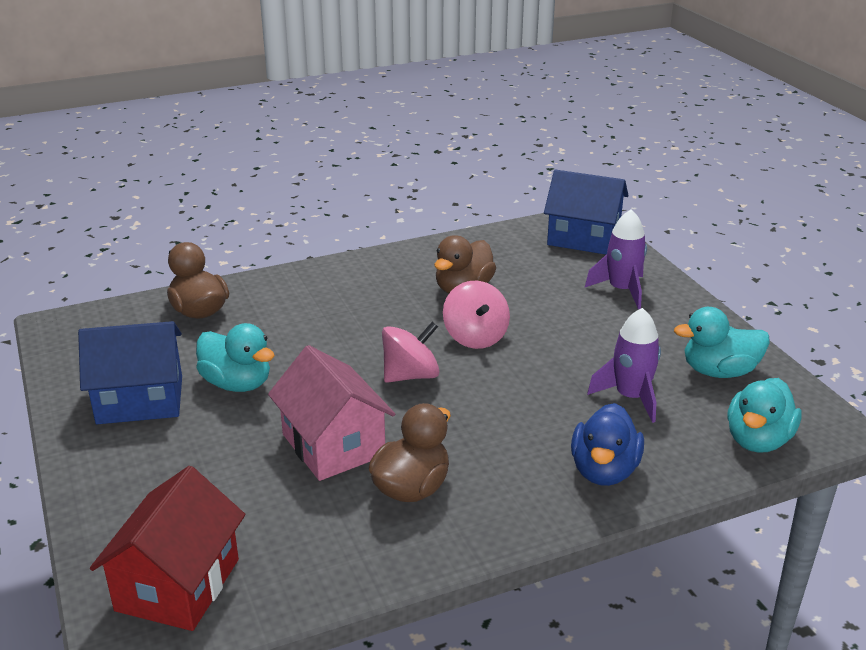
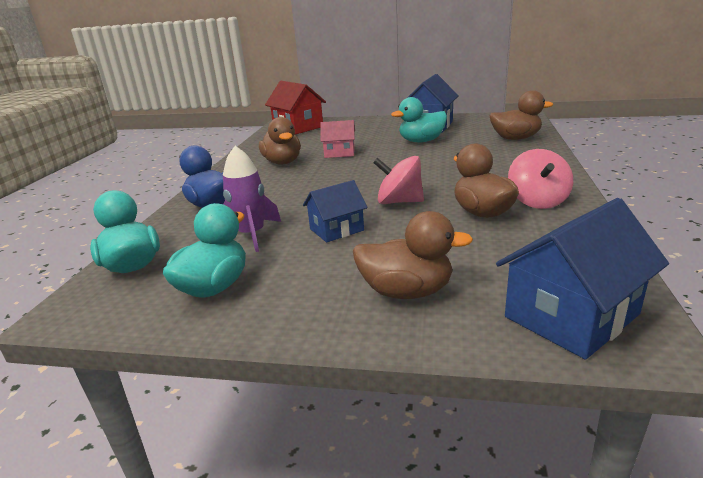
camera: 125 degrees right, 5 degrees down
pink house [268,345,395,481] -> pink house [320,120,355,158], size x0.61
pink spinning top [382,322,440,383] -> pink spinning top moved to [508,149,573,209]
purple rocket [585,210,647,309] -> brown duck [353,211,473,299]
none -> blue house [303,180,367,243]

